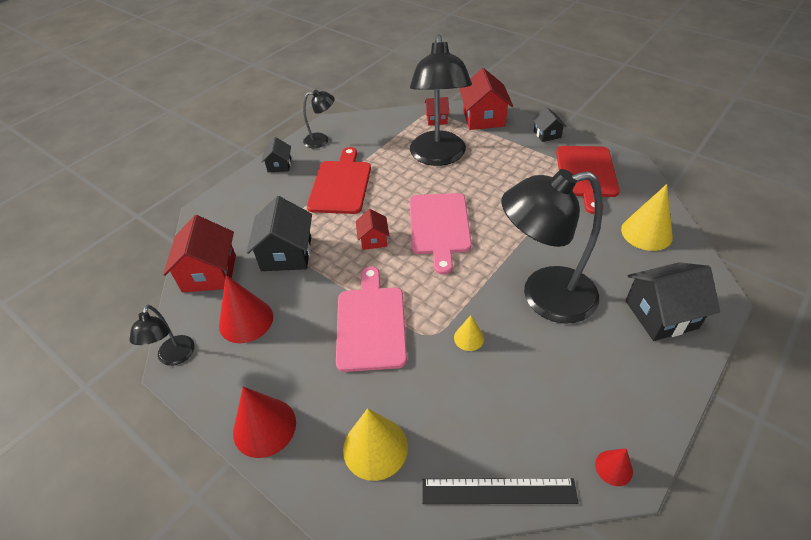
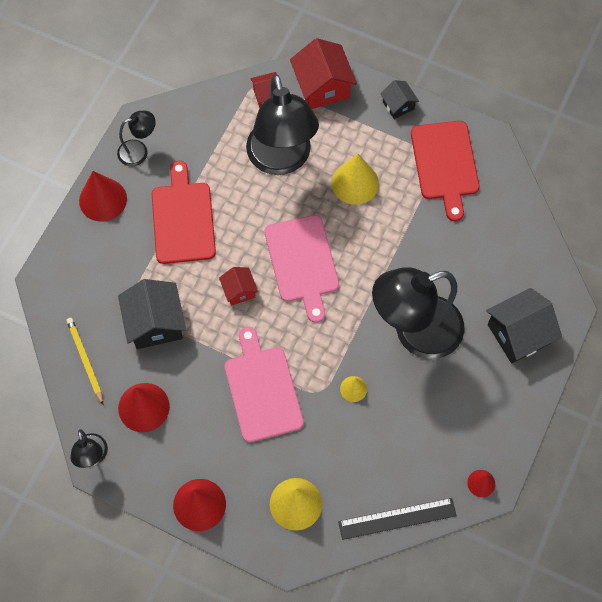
camera: 15 degrees left, 20 degrees up
red house [163,215,236,293] -> yellow pencil [66,318,103,405]
black house [262,137,291,172] -> red cone [79,171,127,222]
yellow cone [621,184,673,251] -> yellow cone moved to [331,154,379,205]

